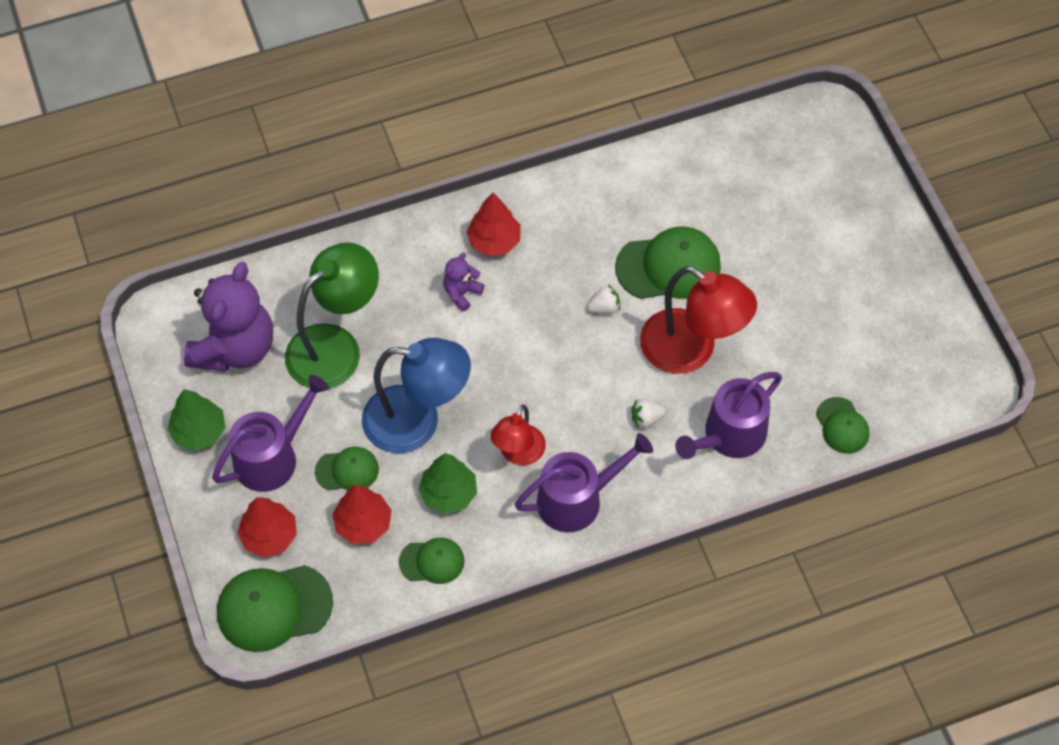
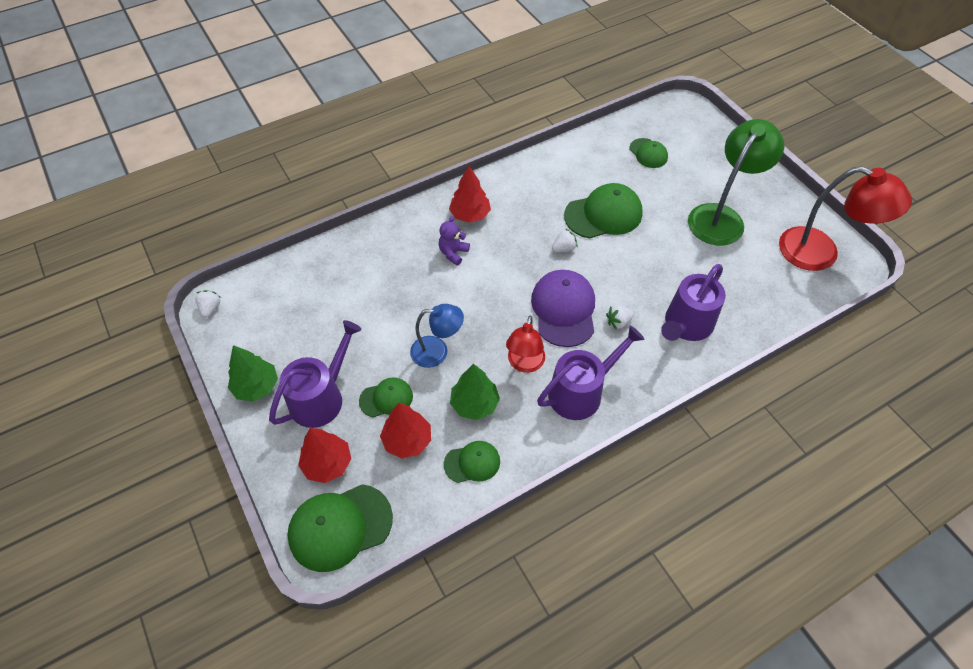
camera: 10 degrees left, 5 degrees down
purple teddy bear [184,262,273,372] -> none
green lamp [285,242,379,389] -> green lamp moved to [688,119,784,246]
blue lamp [362,338,471,453] -> blue lamp [410,304,464,368], size x0.60
red lamp [640,266,757,374] -> red lamp moved to [779,166,912,271]
green cap [816,397,869,454] -> green cap moved to [629,138,668,168]
none -> white strawberry [195,290,221,318]
none -> purple cap [531,270,595,347]

